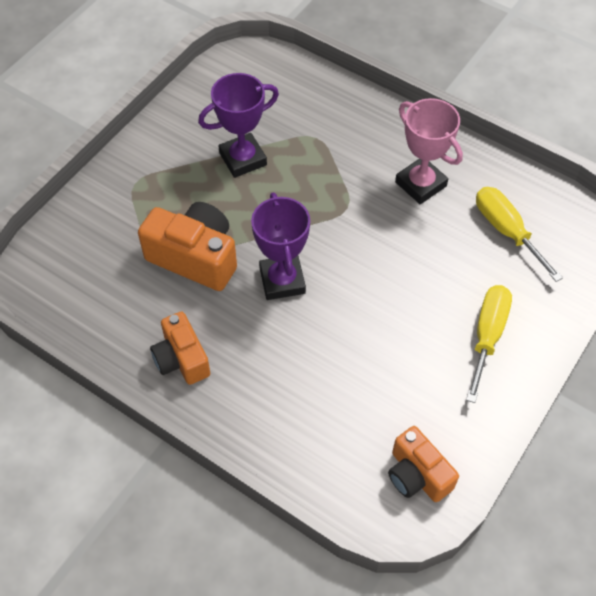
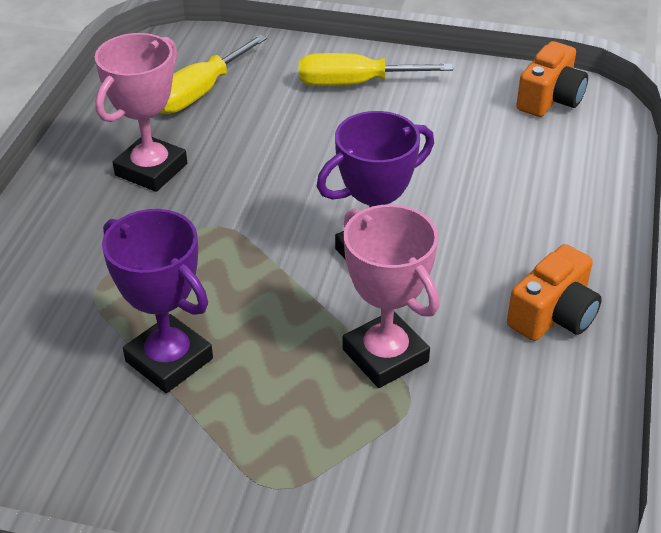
camera: 110 degrees left, 15 degrees down
orange camera [138,202,237,291] -> pink trophy [343,204,439,388]

